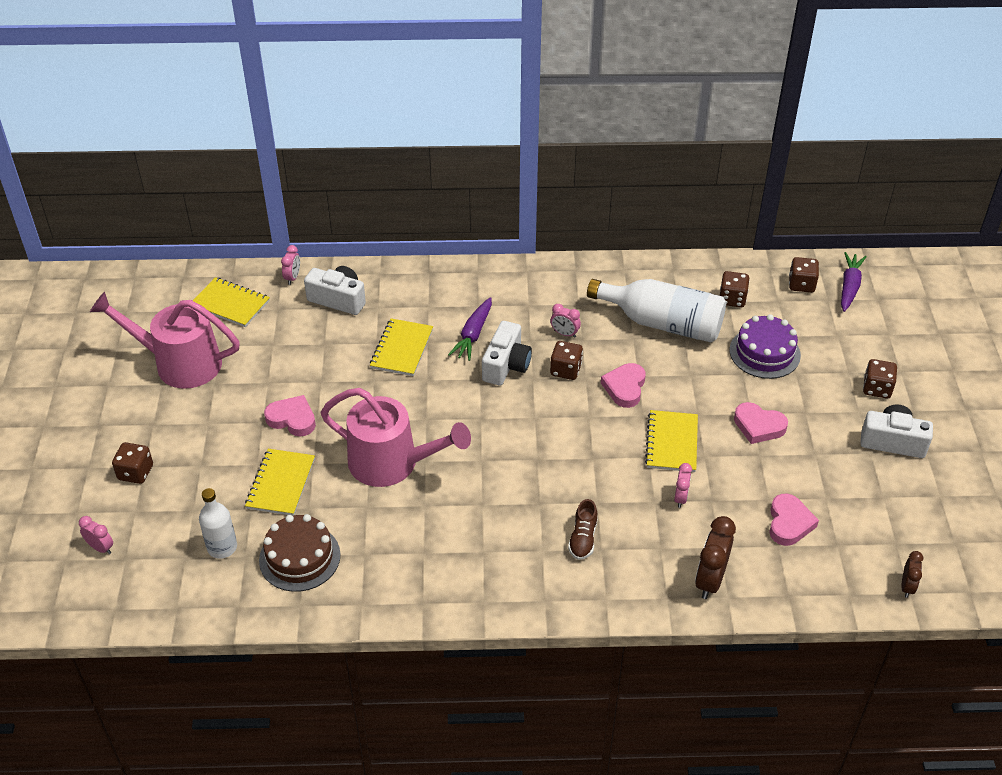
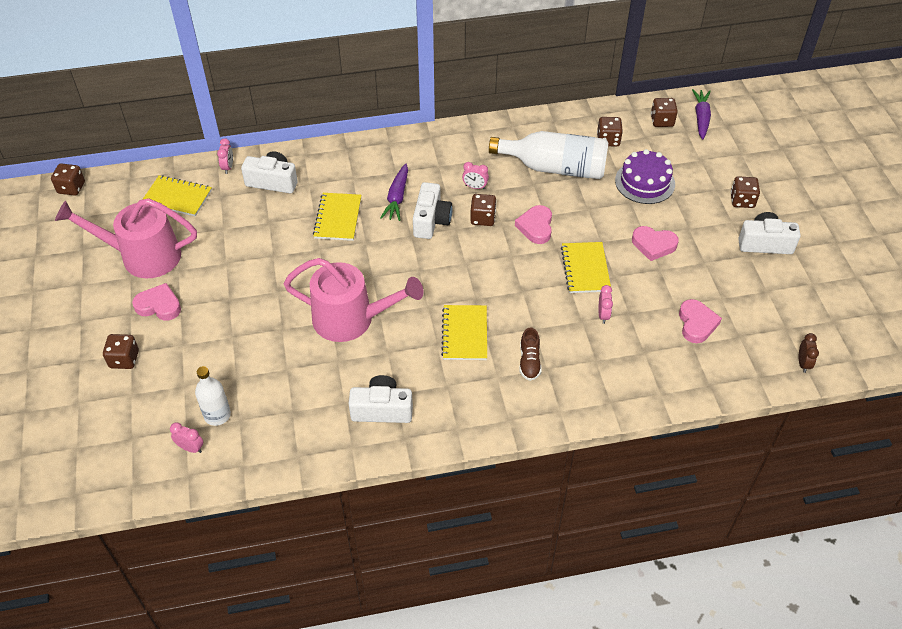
camera: 10 degrees left, 5 degrees up
pink clock [79,516,113,554] -> pink clock moved to [170,422,203,453]
yellow notebook [245,449,315,516] -> yellow notebook moved to [441,305,487,360]
brown cake [259,514,341,592] -> none
pink heart [264,395,316,437] -> pink heart moved to [132,283,181,320]
brown clock [695,516,736,599] -> none
none -> brown dice [51,163,85,196]
none -> white camera [349,375,413,423]

